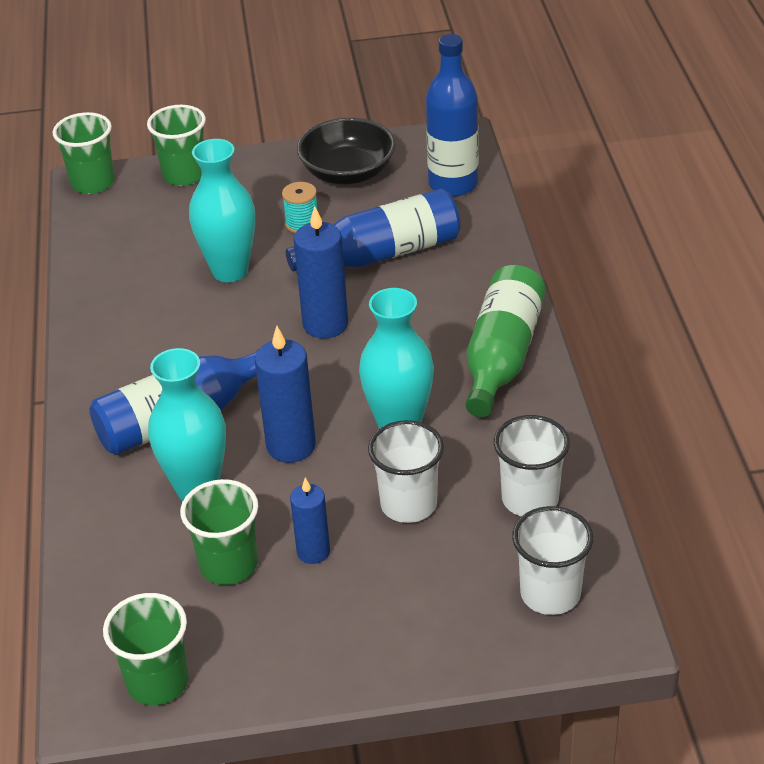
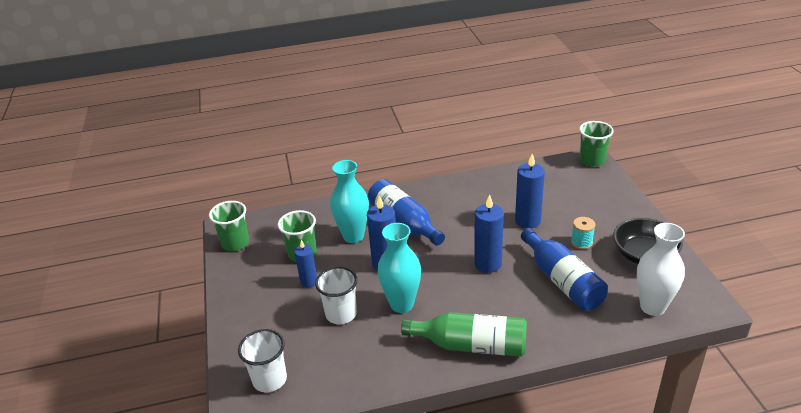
camera: 85 degrees right, 5 degrees down
green cup [147,105,206,186] -> none
turquoise vase [189,139,255,282] -> blue candle [515,154,545,228]
blue bottle [426,34,479,197] -> white vase [637,223,685,316]
white cup [494,415,570,516] -> none

